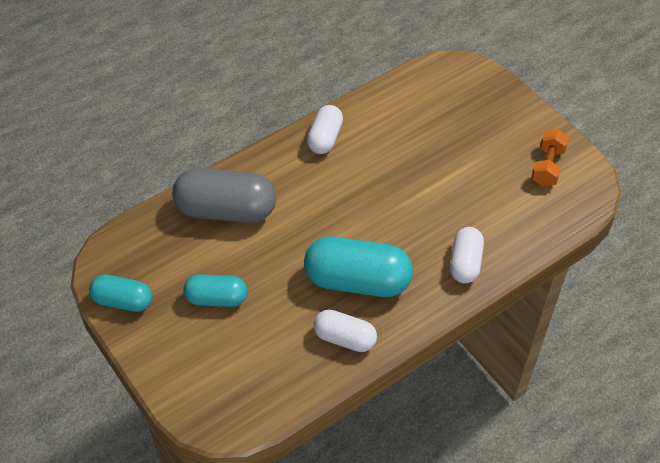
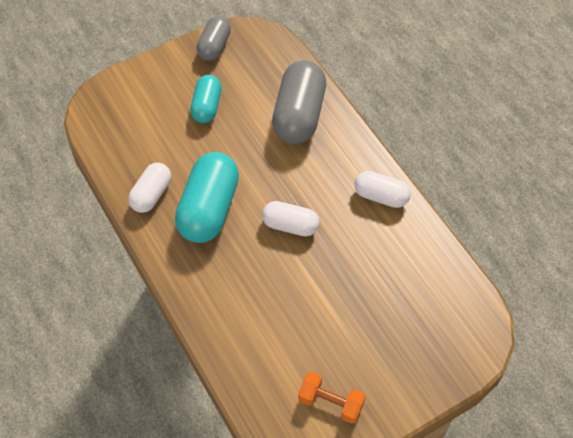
camera: 95 degrees right, 5 degrees up
turquoise capsule [89,274,152,312] -> grey capsule [196,16,231,61]
white capsule [450,227,484,284] -> white capsule moved to [262,201,319,237]

